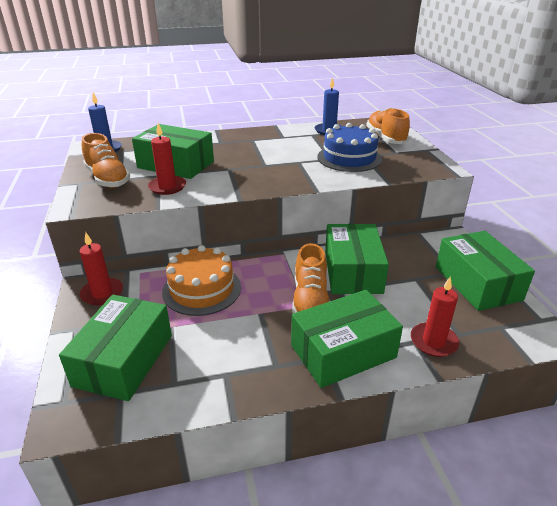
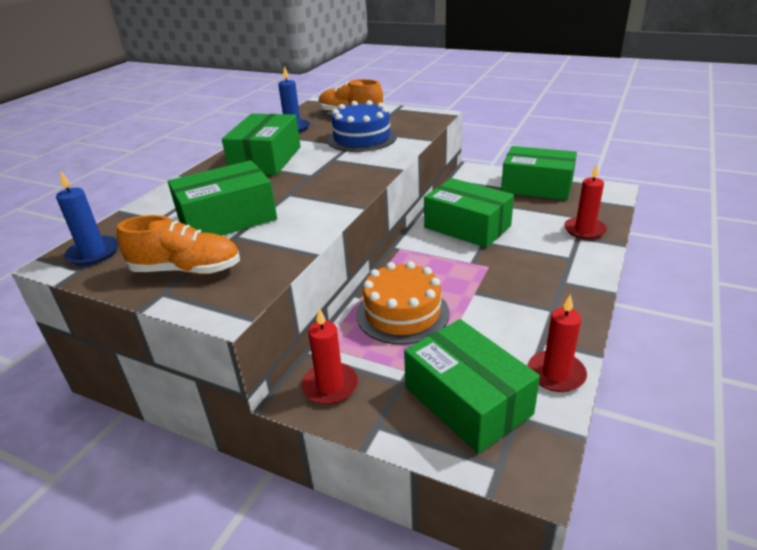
camera: 50 degrees left, 0 degrees up
red candle [148,123,186,195] -> red candle moved to [528,294,587,392]
green box [291,290,403,388] -> green box moved to [222,114,301,175]
orange shoe [292,243,330,313] -> none

